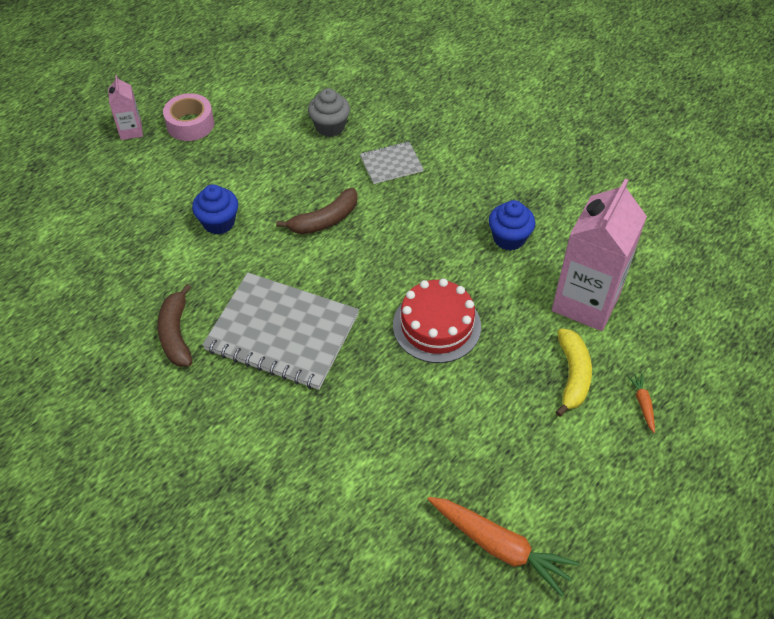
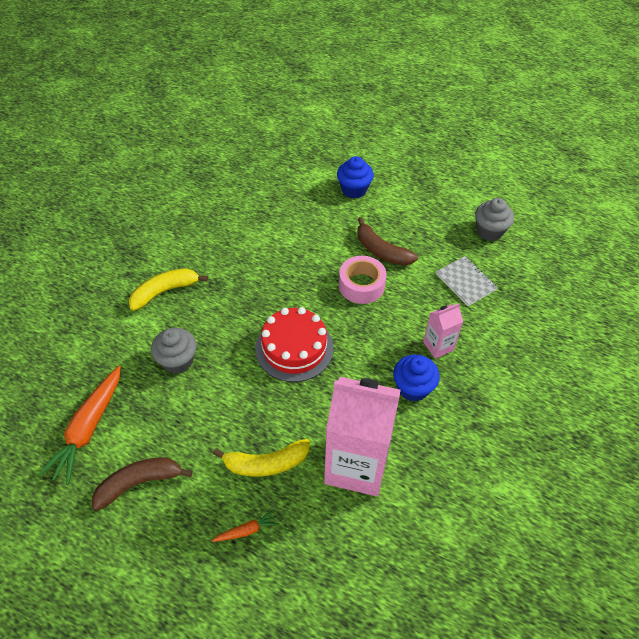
camera: 75 degrees right, 0 degrees up
pink carton [108,75,143,140] -> pink carton moved to [423,303,463,359]
brown banana [157,284,192,367] -> brown banana moved to [92,457,192,511]
pink tape [163,93,214,141] -> pink tape moved to [339,256,386,304]
grey notebook [202,272,359,390] -> none
none -> yellow banana [129,268,208,311]
none -> grey cupcake [151,328,197,374]

